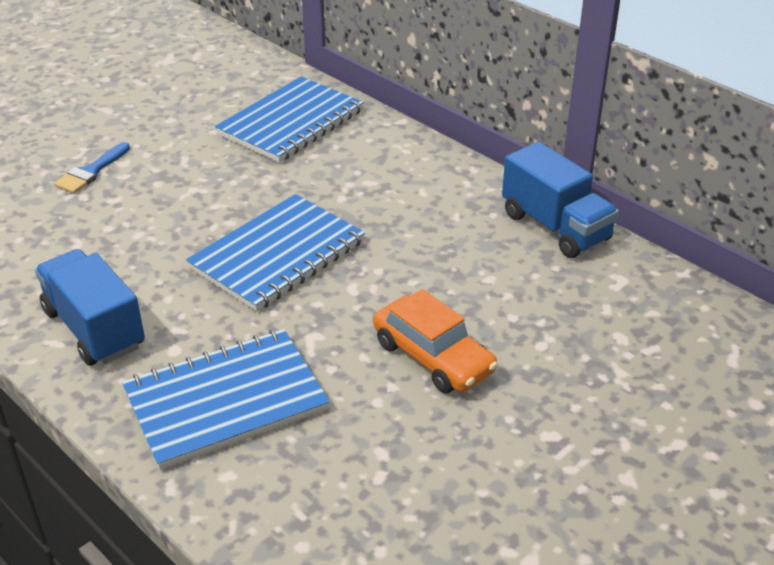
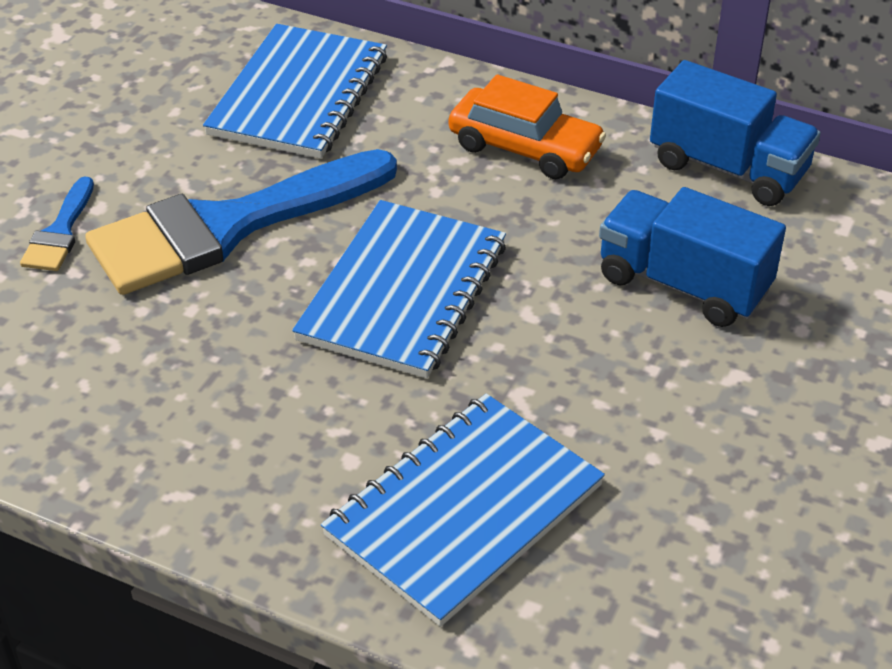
camera: 20 degrees left, 5 degrees up
blue truck [35,249,145,366] -> blue truck moved to [599,187,786,327]
orange car [373,289,498,394] -> orange car moved to [449,74,606,179]
none -> blue brush [85,149,397,295]

